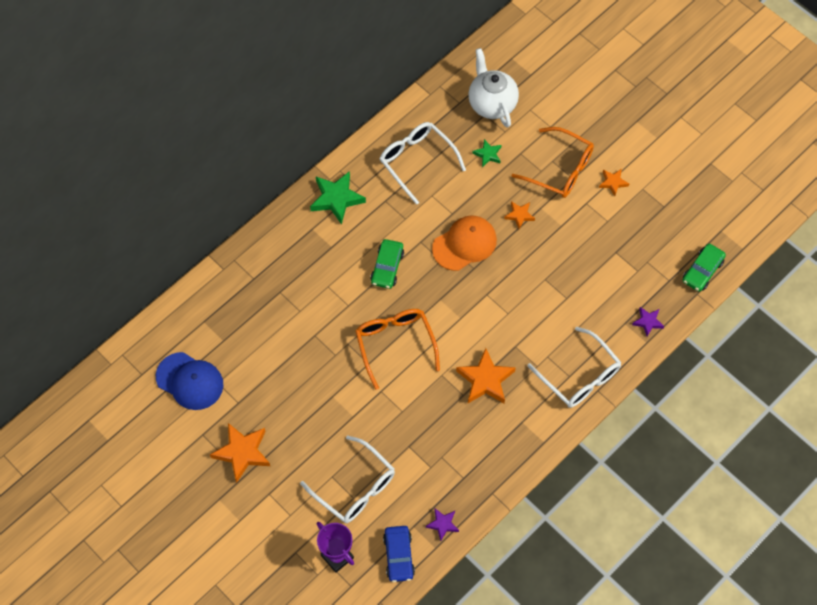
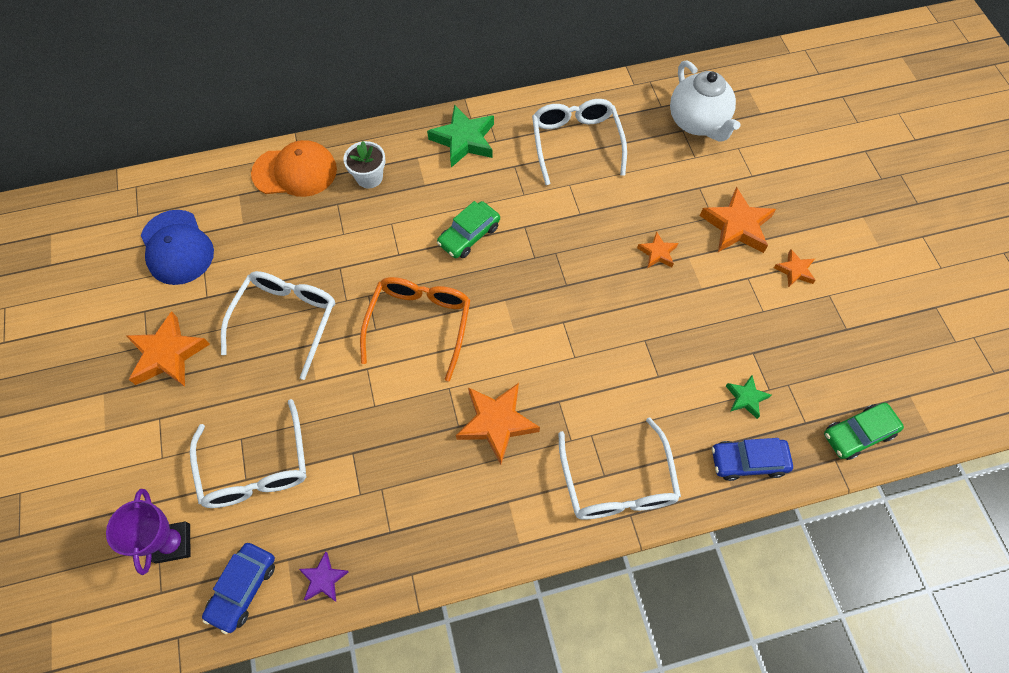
camera: 30 degrees right, 0 degrees up
orange cap [432,215,497,271] -> orange cap moved to [251,140,337,197]
white teapot [468,48,519,128] -> white teapot turned 150 degrees clockwise [670,60,741,141]
green star [472,139,501,167] -> green star moved to [726,375,771,419]
orange glasses [511,127,594,198] -> orange star [700,187,776,253]
purple star [632,307,664,337] -> blue car [712,438,793,481]
none -> white glasses [221,271,335,380]
none -> white flower pot [343,141,385,188]

